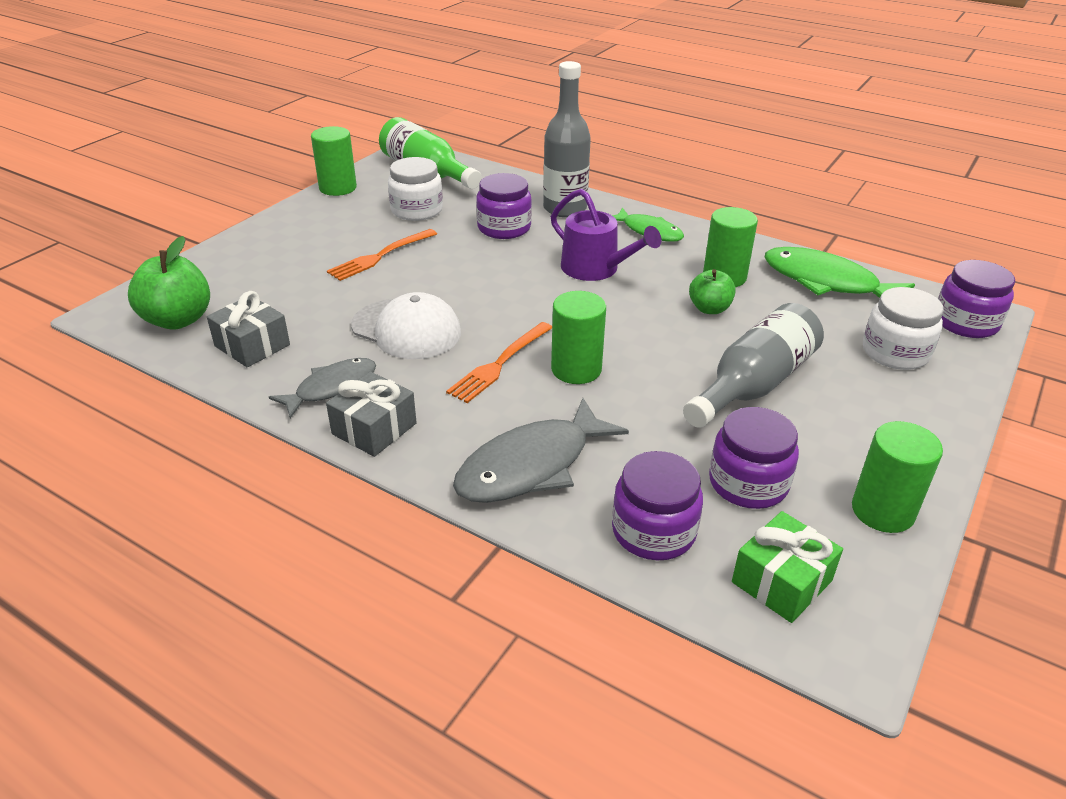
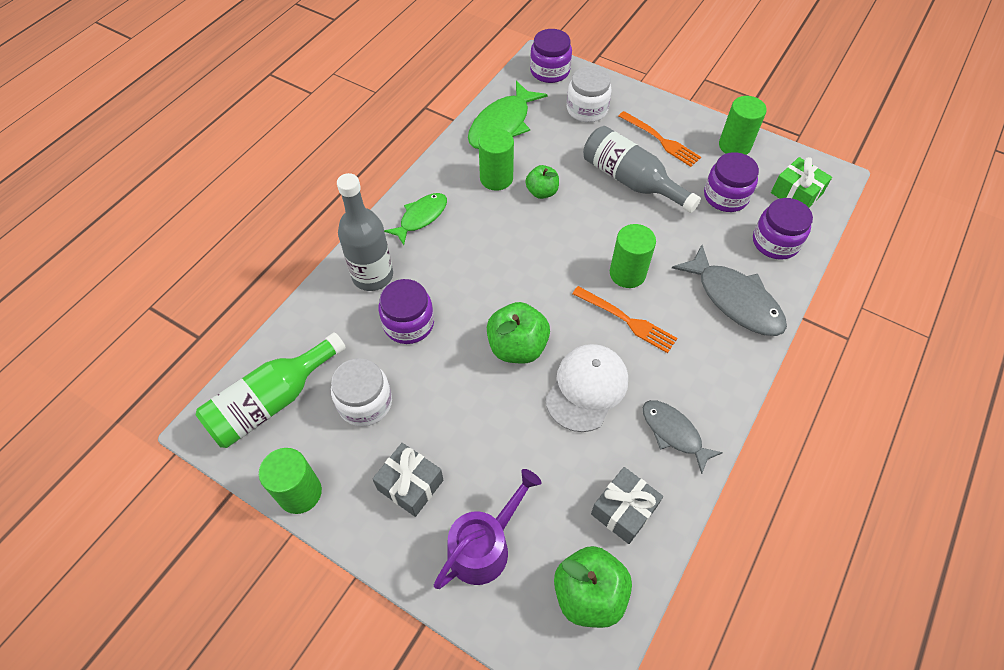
camera: 90 degrees left, 20 degrees up
grey gift [326,372,417,457] -> grey gift moved to [373,443,443,517]
orange fork [327,229,437,281] -> orange fork moved to [618,111,701,167]
purple watering can [551,189,662,281] -> purple watering can moved to [434,469,542,589]
none -> green apple [487,302,550,364]

